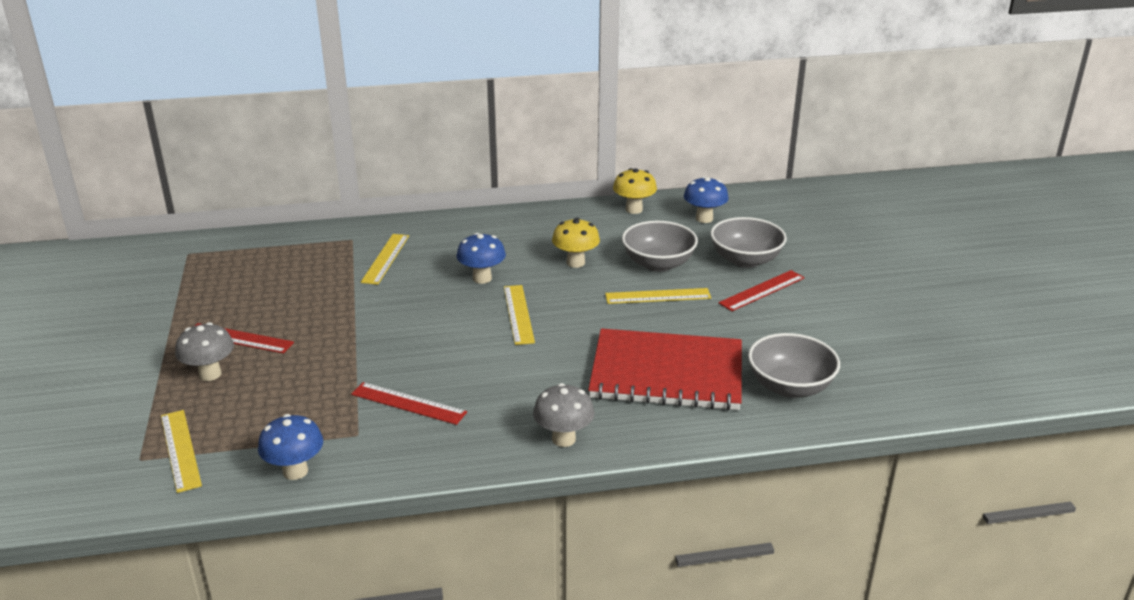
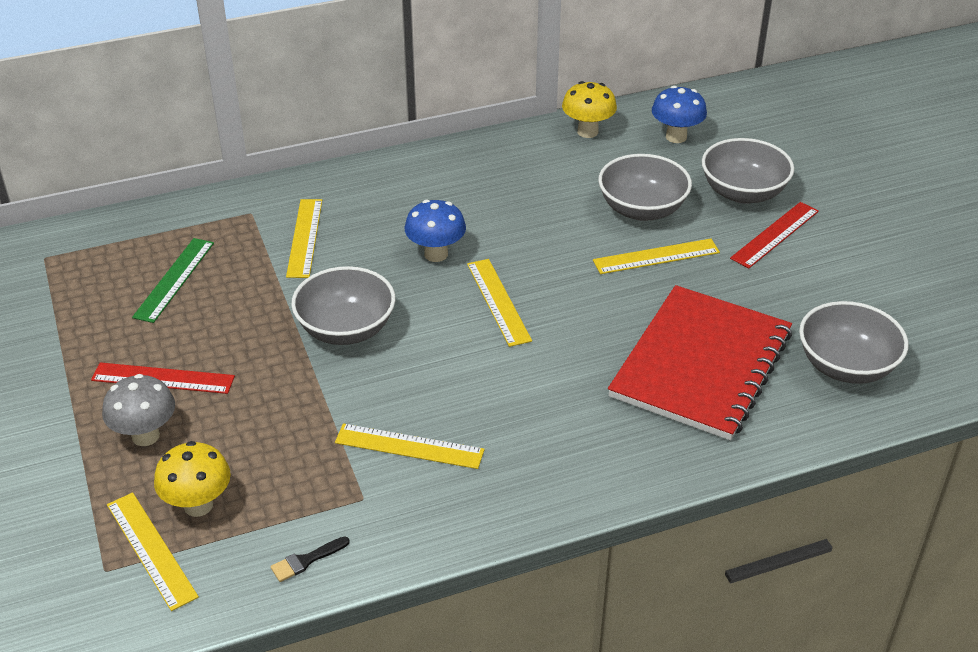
camera: 10 degrees left, 10 degrees up
blue mushroom [258,414,323,480] -> black brush [271,536,350,582]
red ruler [351,382,467,425] -> yellow ruler [335,424,484,469]
grey mushroom [533,383,595,447] -> none
yellow mushroom [552,218,600,268] -> yellow mushroom moved to [154,441,231,517]
red notebook [588,328,742,410] -> red notebook turned 60 degrees counterclockwise [608,285,792,441]
none -> green ruler [132,238,214,323]
none -> grey bowl [291,266,395,345]

